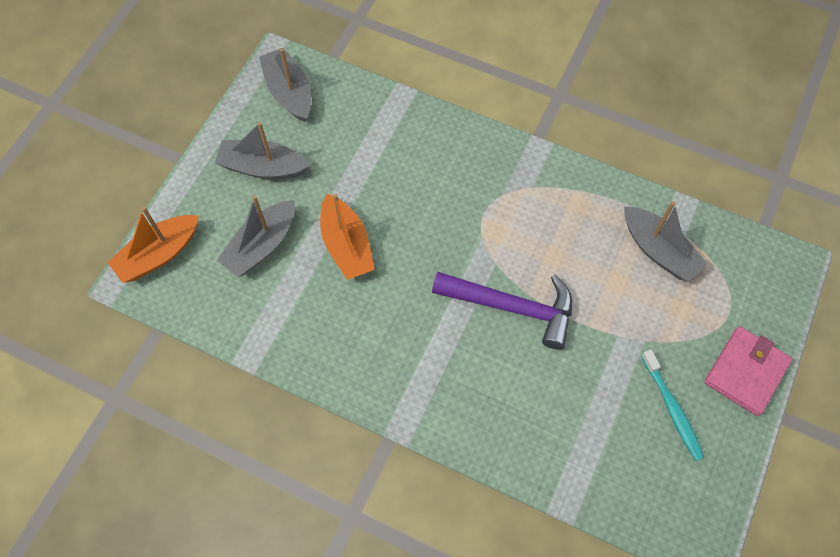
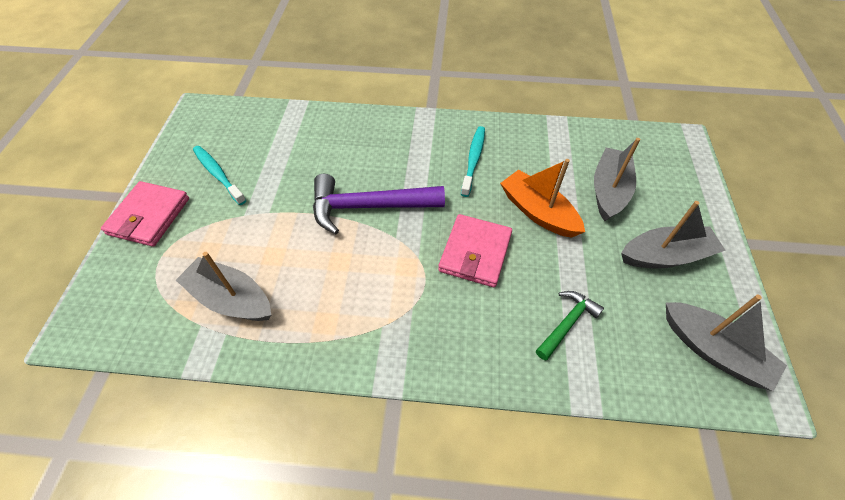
camera: 160 degrees right, 10 degrees down
orange boat [107,206,199,283] -> none
none -> pink wallet [438,214,512,287]
none -> turquoise toothbrush [461,126,485,197]
none -> green hammer [536,291,604,361]

